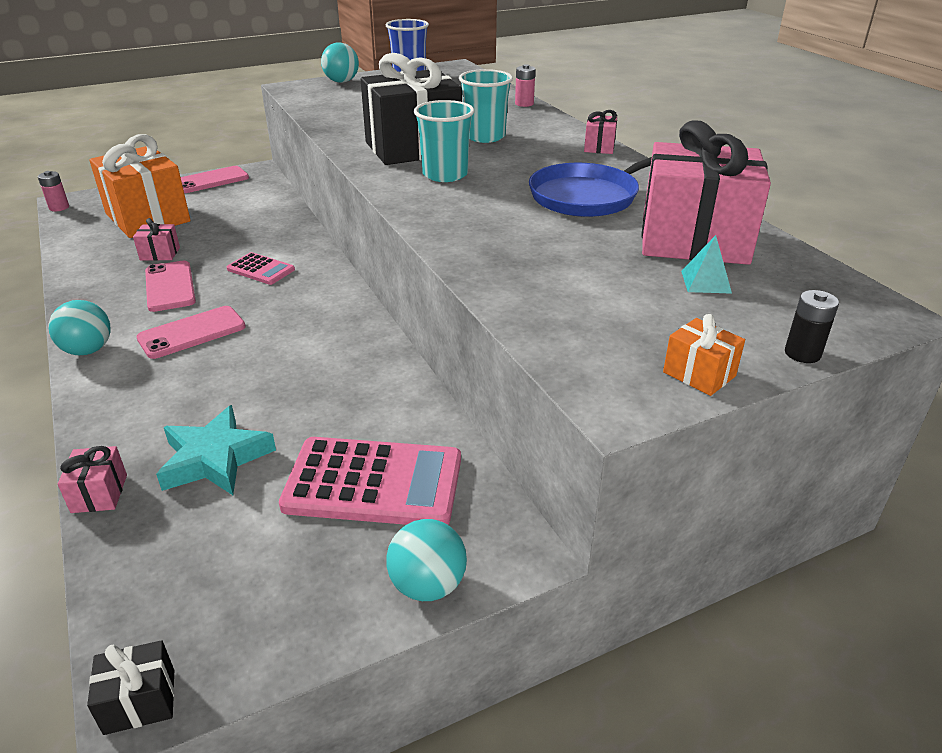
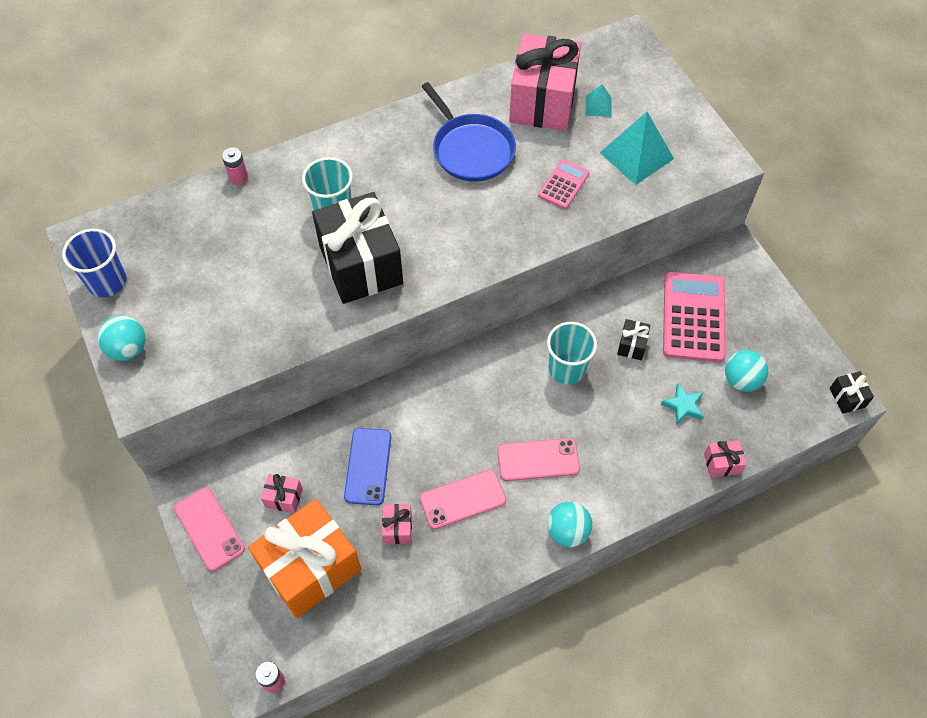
camera: 90 degrees left, 25 degrees up
pink phone [136,306,246,359] -> pink phone turned 60 degrees counterclockwise [497,438,580,481]
turquoise star [156,405,276,495] -> turquoise star [661,384,704,424], size x0.60
pink calculator [227,252,295,285] -> pink calculator moved to [538,160,589,209]
turquoise ball [386,519,467,601] -> turquoise ball moved to [725,350,768,392]
turquoise cup [414,100,474,182] -> turquoise cup moved to [547,322,597,385]
pink gift [584,110,617,154] -> pink gift moved to [261,474,303,513]
orange gift [663,314,745,396] -> none
black battery [785,290,839,363] -> none
none -> blue phone [344,428,391,505]
none -> turquoise pyramid [600,112,674,185]
none -> black gift [617,319,651,360]

